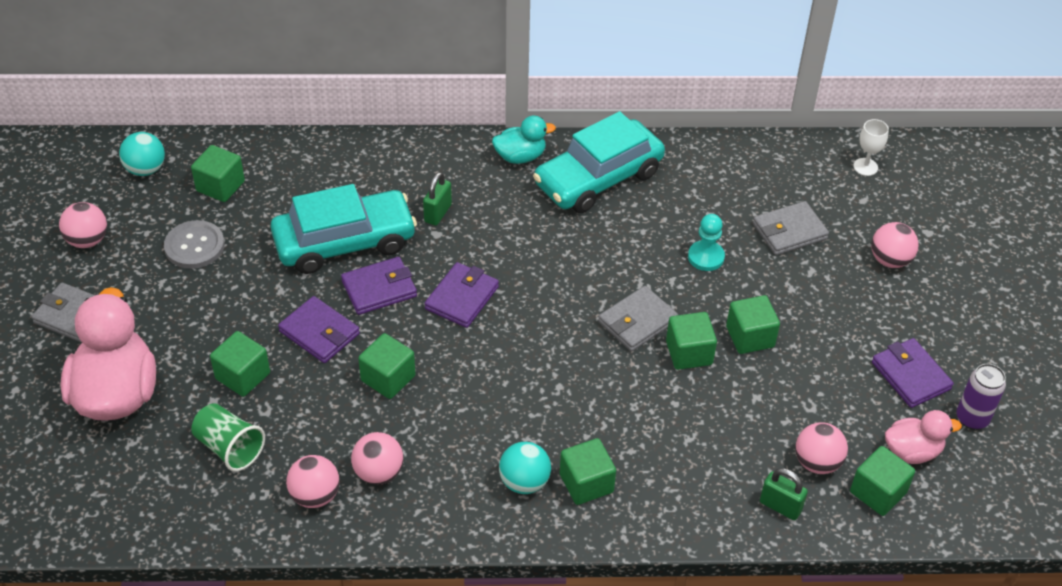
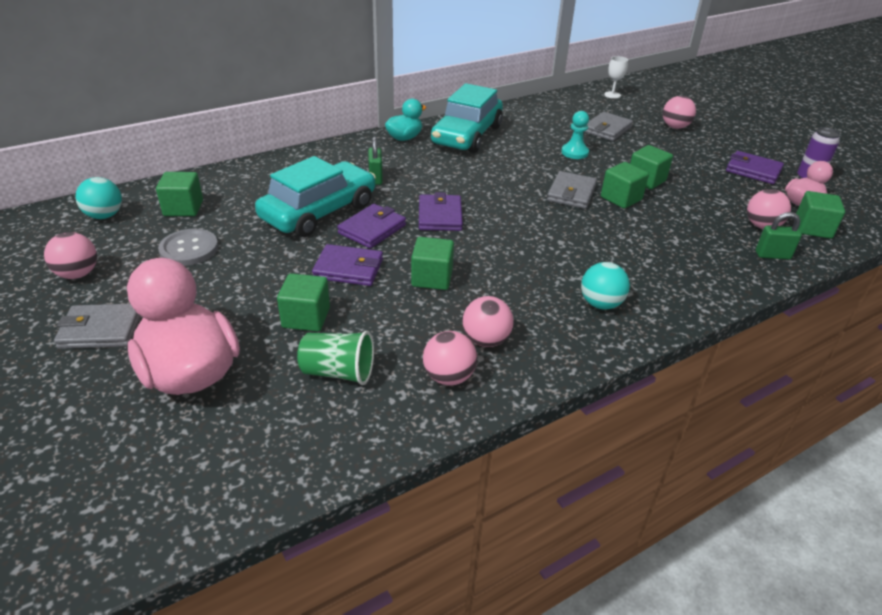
camera: 30 degrees left, 10 degrees down
green cube [560,438,616,505] -> none

